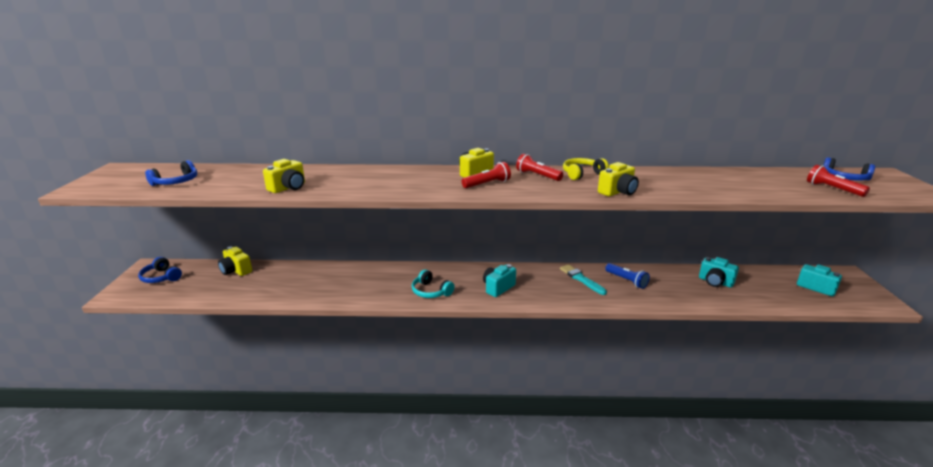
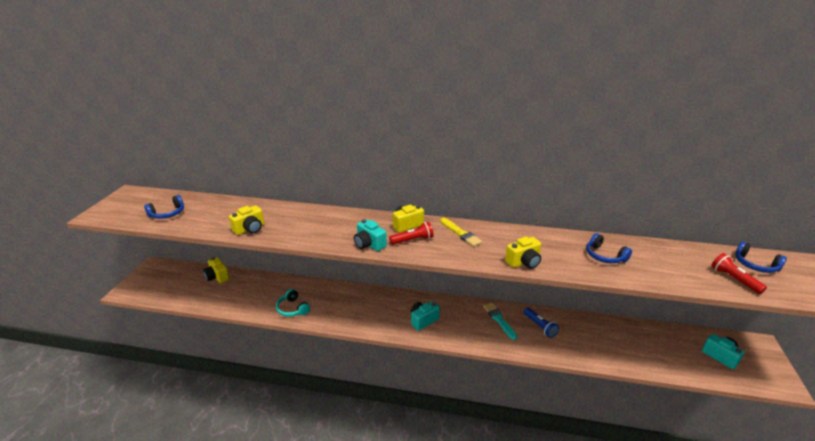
camera: 10 degrees right, 5 degrees up
blue headphones [138,257,182,283] -> blue headphones moved to [586,233,632,263]
turquoise headphones [412,270,455,298] -> turquoise headphones moved to [276,289,310,317]
red flashlight [516,154,563,181] -> yellow brush [440,218,482,247]
yellow headphones [563,158,609,180] -> none
turquoise camera [699,257,739,287] -> turquoise camera moved to [354,219,387,251]

